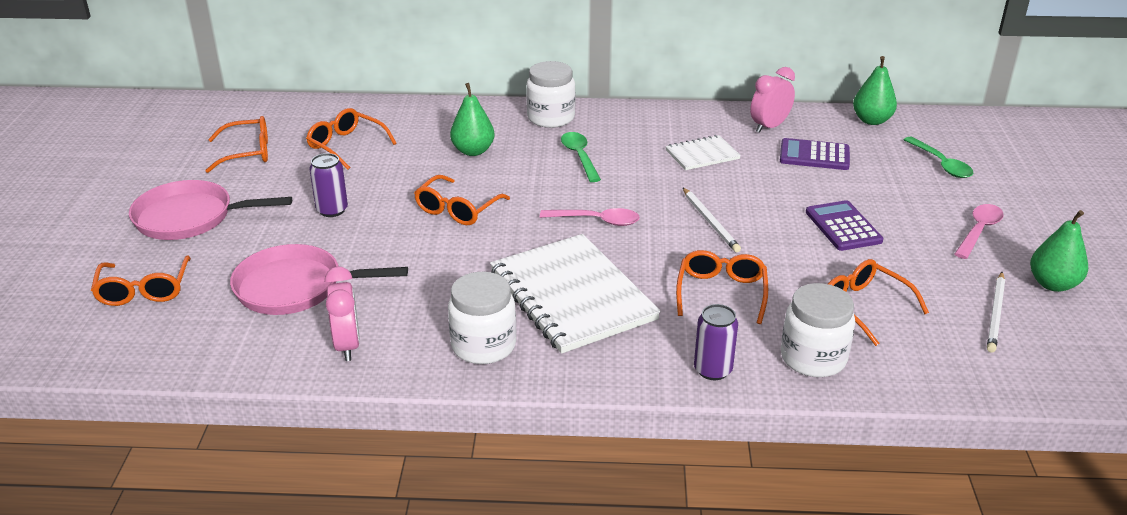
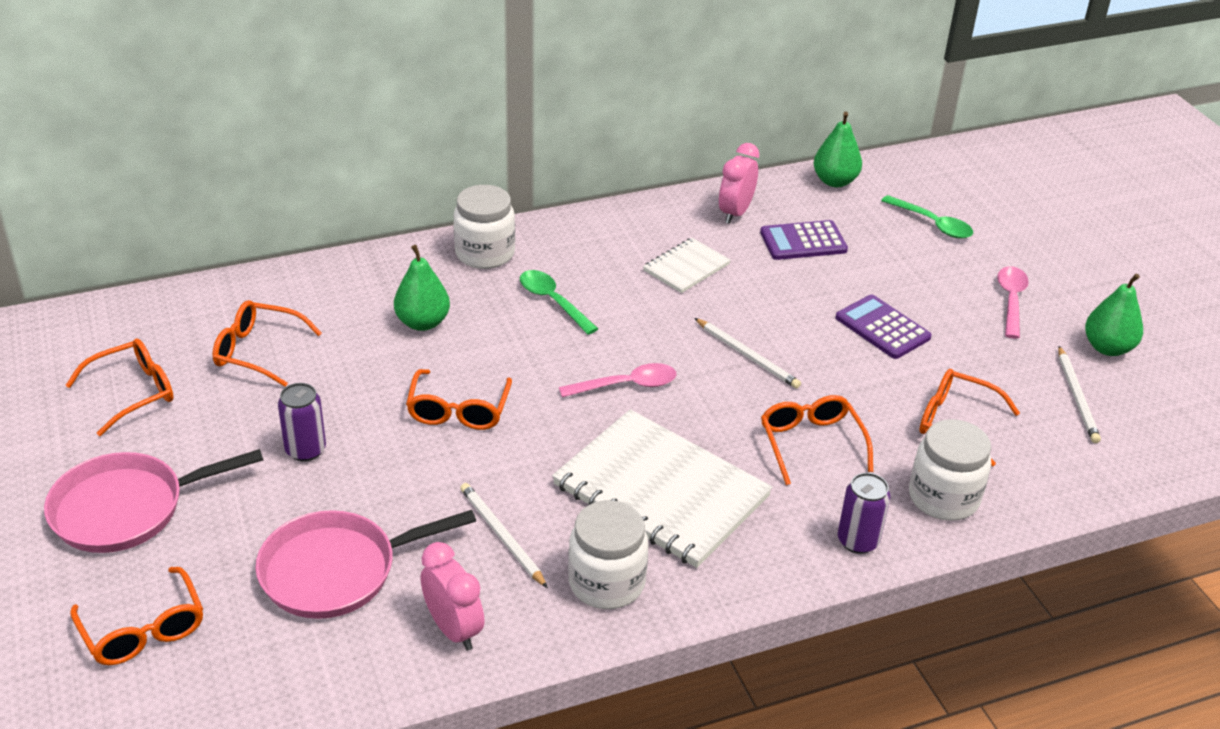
camera: 25 degrees left, 5 degrees up
none -> white pencil [460,483,548,588]

